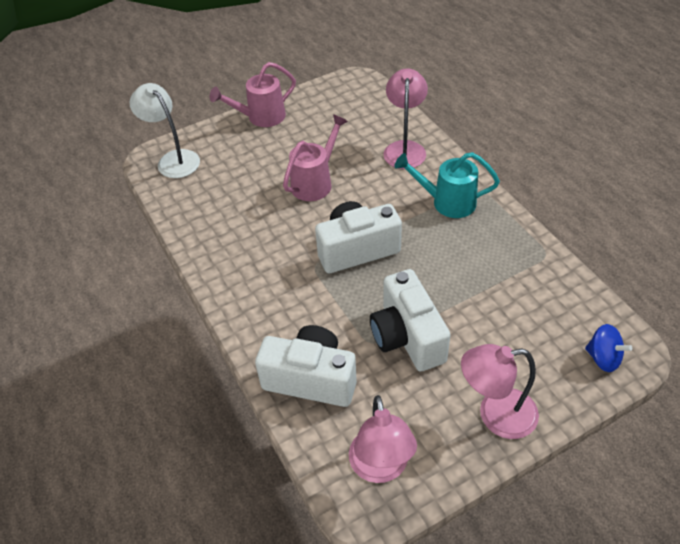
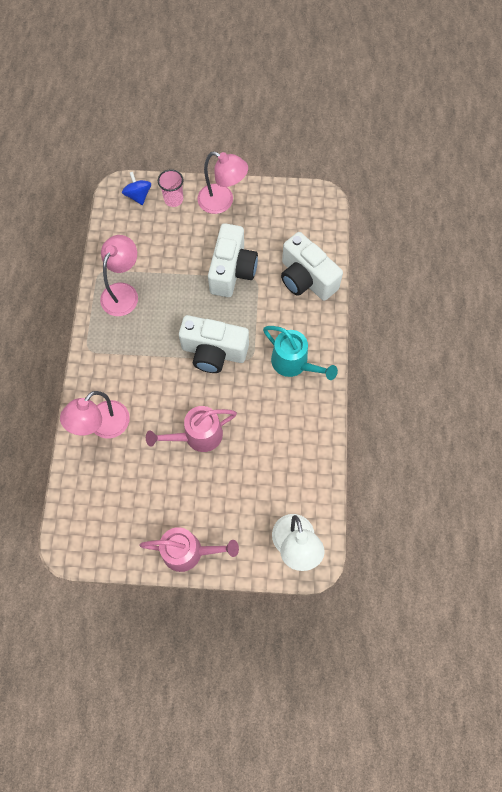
camera: 150 degrees left, 20 degrees up
pink lamp [349,395,417,483] -> pink lamp moved to [100,235,138,316]
turquoise watering can [394,152,500,218] -> turquoise watering can moved to [263,326,338,380]
none -> pink cup [158,169,184,207]

